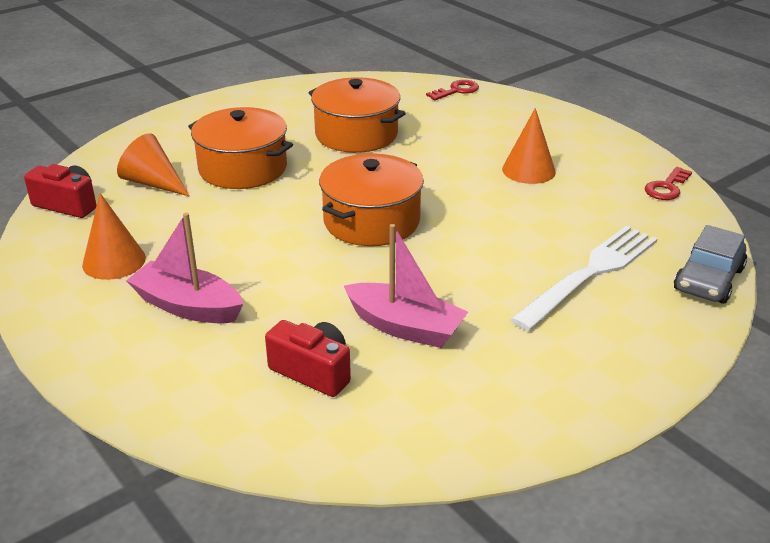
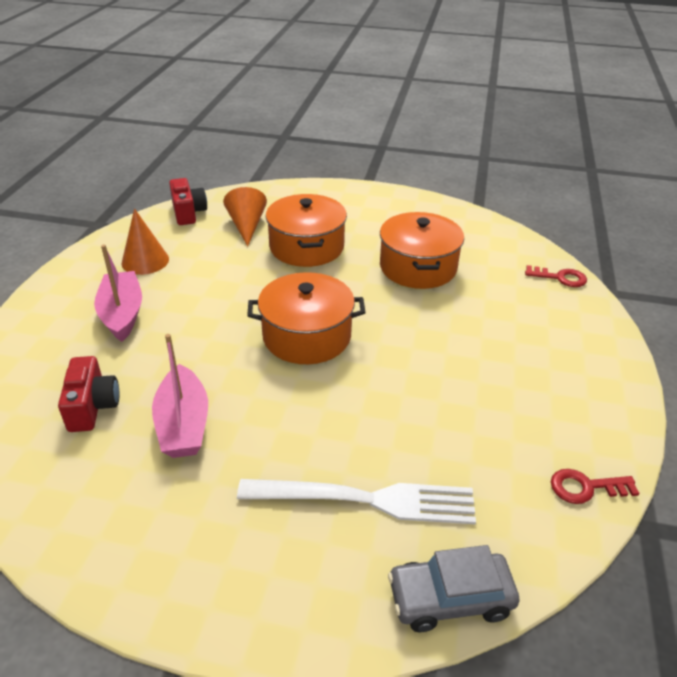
camera: 50 degrees right, 5 degrees up
orange cone [502,108,556,184] -> none

